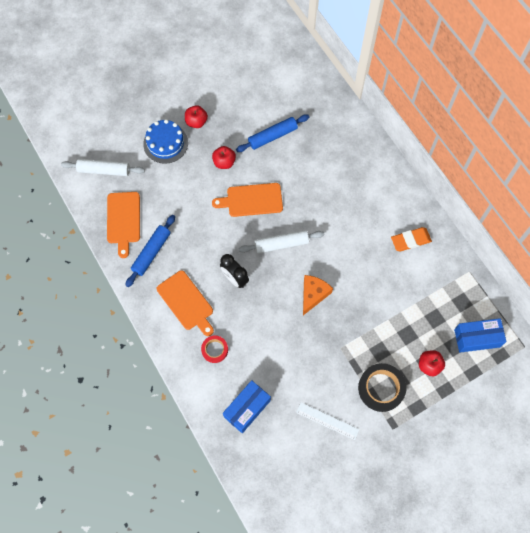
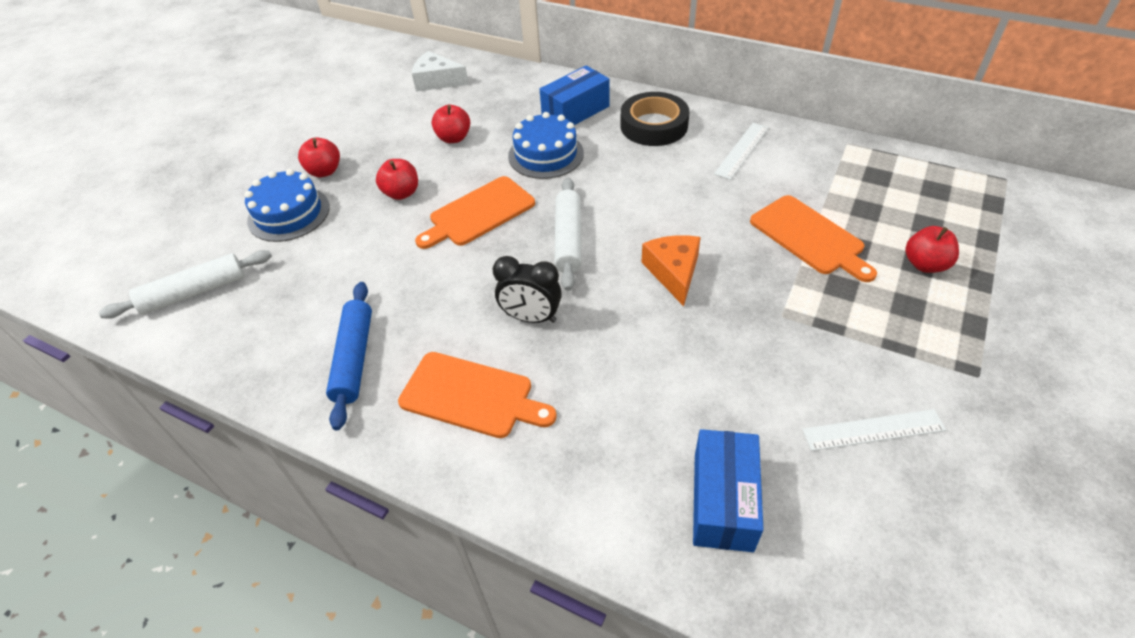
camera: 30 degrees left, 20 degrees down
orange cutting board [107,192,140,258] -> orange cutting board moved to [750,195,877,282]
red tape [201,336,228,363] -> none
blue rolling pin [236,114,309,152] -> red apple [432,105,470,143]
white rolling pin [239,230,325,253] -> white rolling pin turned 45 degrees counterclockwise [554,178,582,291]
black tape [358,363,406,412] -> black tape moved to [620,92,689,146]
orange eraser [391,227,432,251] -> white ruler [714,123,769,180]
blue box [454,318,507,353] -> blue box moved to [540,66,610,125]
none -> white cheese [412,51,469,92]
none -> blue cake [508,112,584,179]

